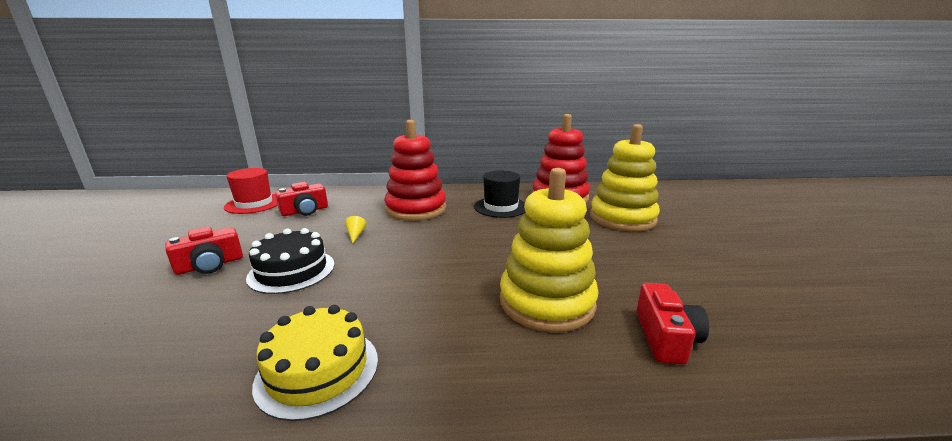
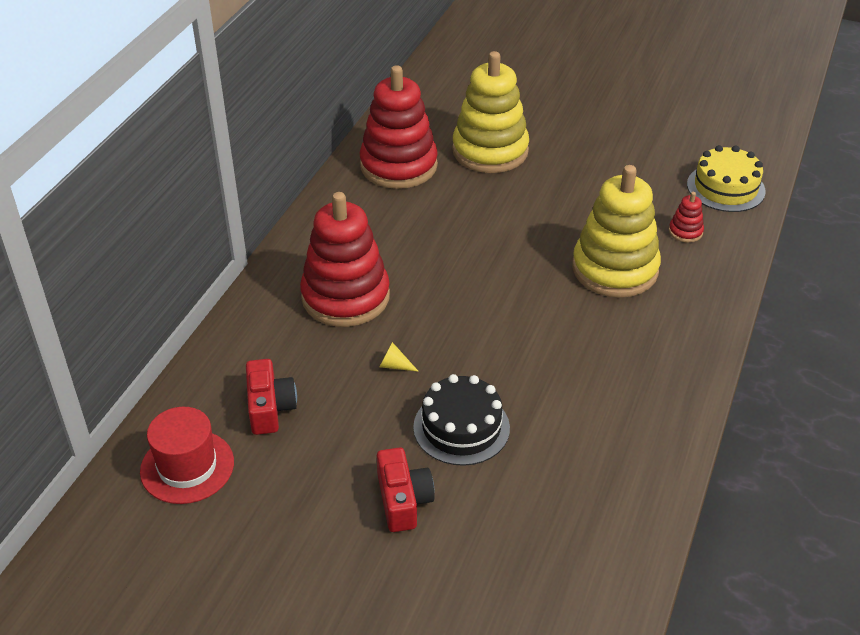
camera: 65 degrees left, 20 degrees up
yellow cake [252,305,378,421] -> yellow cake moved to [687,145,766,212]
black hat [474,170,525,218] -> none
red camera [636,283,709,365] -> red stacking toy [669,192,704,243]

